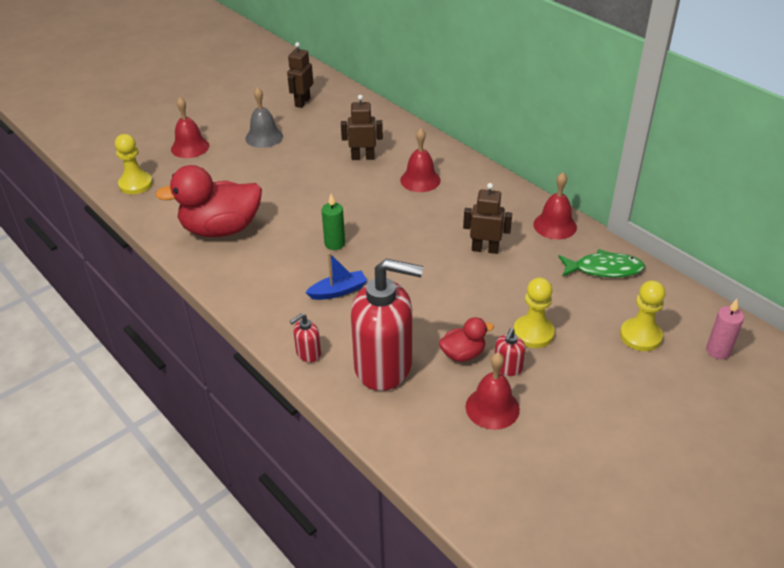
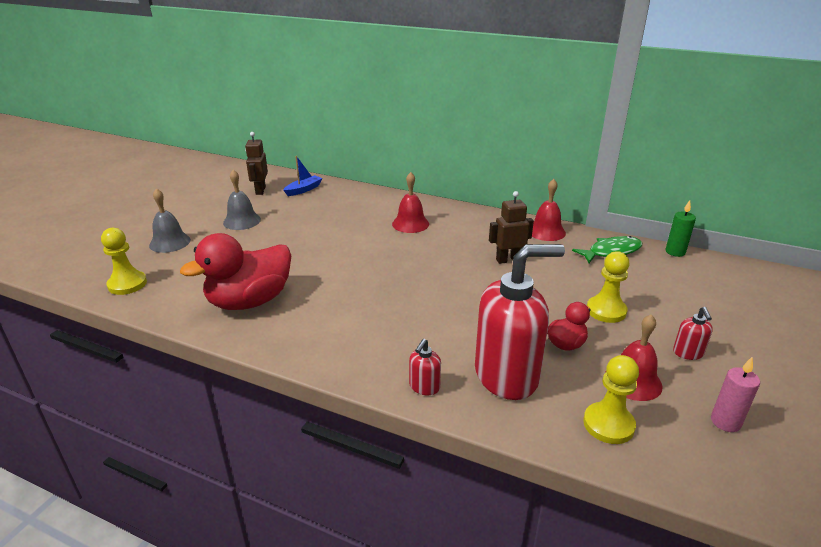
camera: 25 degrees left, 10 degrees down
red bell [171,97,209,158] -> grey bell [149,188,191,253]
blue boat [305,253,368,300] -> blue boat moved to [284,156,322,196]
green candle [322,194,345,250] -> green candle moved to [665,200,696,257]
brown robot [341,95,383,160] -> none
red soap dispenser [495,328,526,376] -> red soap dispenser moved to [673,307,713,360]
yellow pawn [620,280,665,351] -> yellow pawn moved to [583,355,639,444]
pink candle [706,299,744,359] -> pink candle moved to [711,357,760,432]

